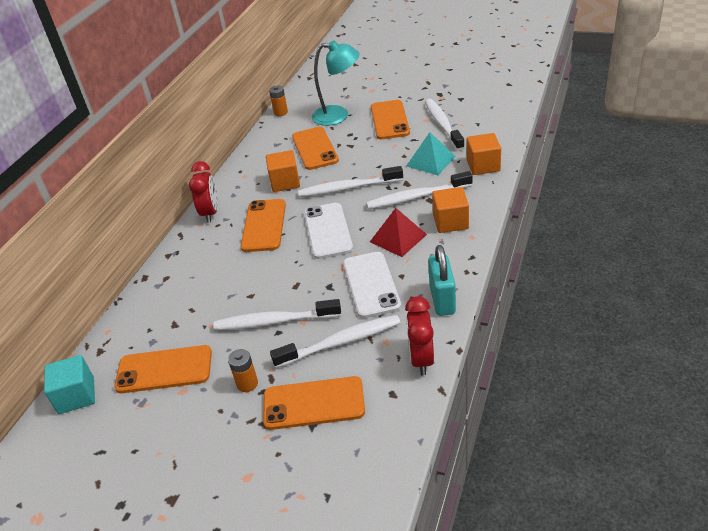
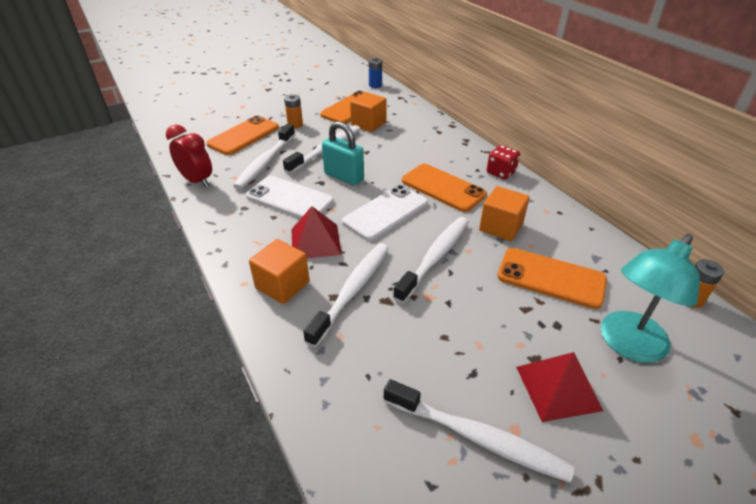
camera: 125 degrees right, 0 degrees up
turquoise cube [44,355,95,414] -> blue battery [369,57,382,88]
red clock [189,161,218,223] -> red dice [487,145,520,180]
white phone [304,203,353,259] -> white phone turned 75 degrees counterclockwise [342,185,428,241]
orange phone [371,100,410,139] -> red pyramid [516,352,603,422]
turquoise pyramid [407,132,456,175] -> none
turquoise padlock [428,245,456,316] -> turquoise padlock moved to [322,121,364,186]
orange cube [467,133,501,175] -> orange cube moved to [350,92,387,132]

